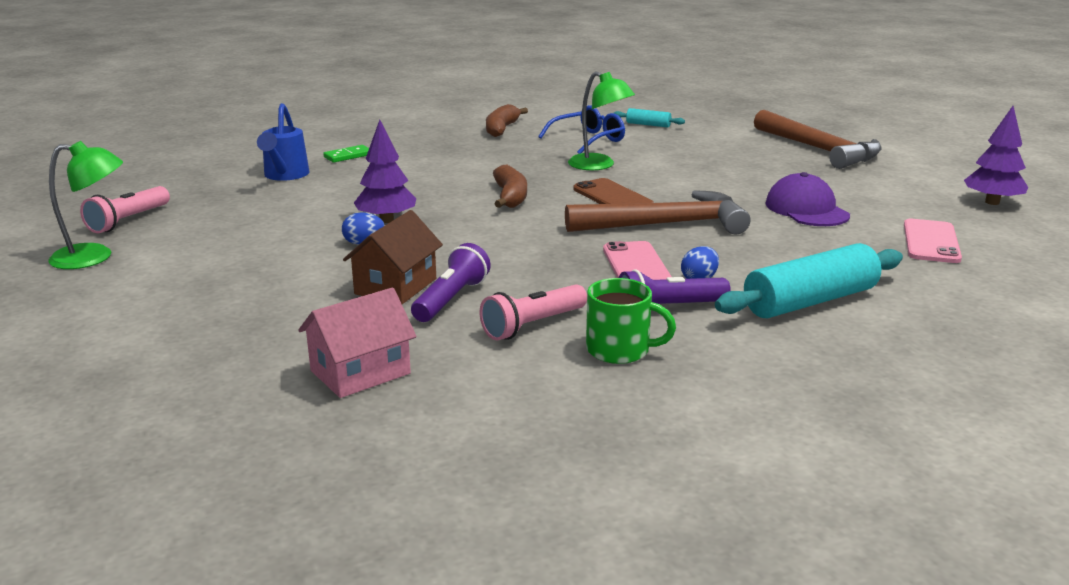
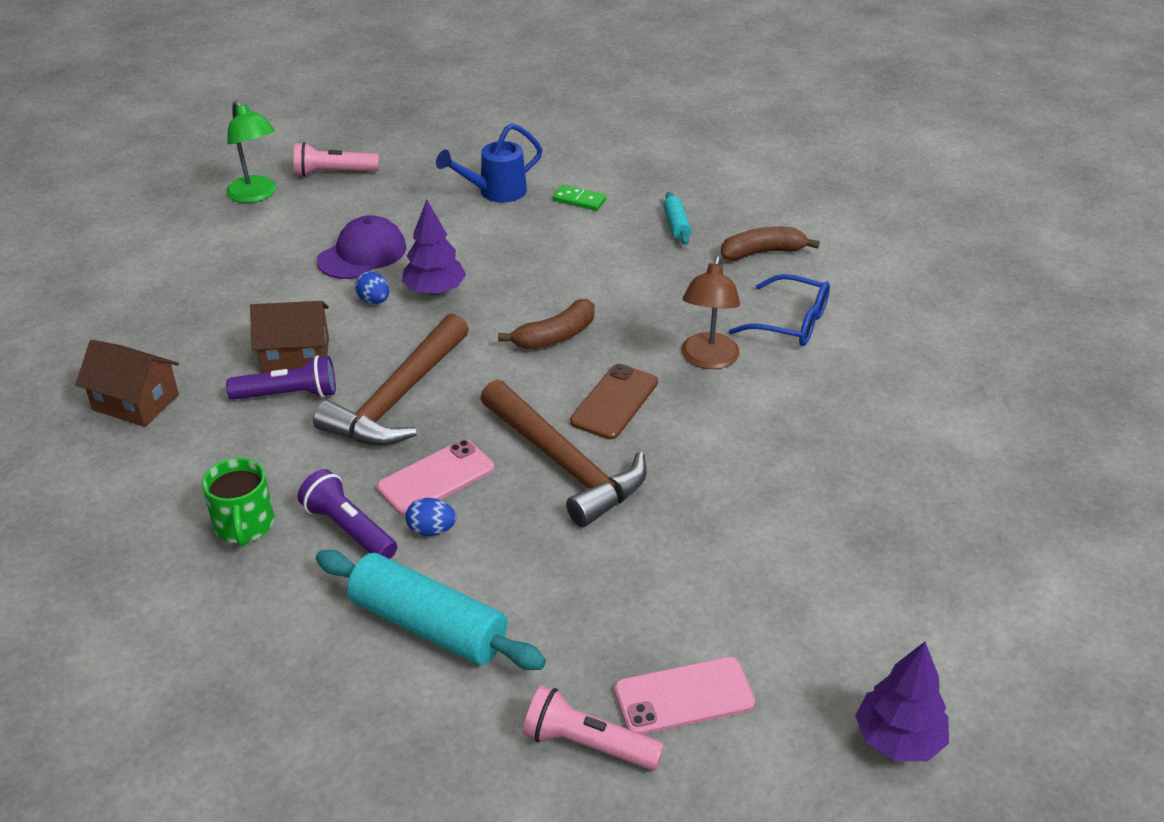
camera: 60 degrees right, 15 degrees up
pink house [298,288,417,398] -> brown house [75,340,179,427]
pink flashlight [480,284,587,341] -> pink flashlight moved to [523,685,664,770]
green lamp [568,71,635,170] -> brown lamp [681,256,740,369]
turquoise rolling pin [614,108,685,127] -> turquoise rolling pin moved to [663,192,691,245]
brown hammer [754,110,882,169] -> brown hammer moved to [313,314,469,446]
purple cap [765,172,850,226] -> purple cap moved to [317,215,406,279]

